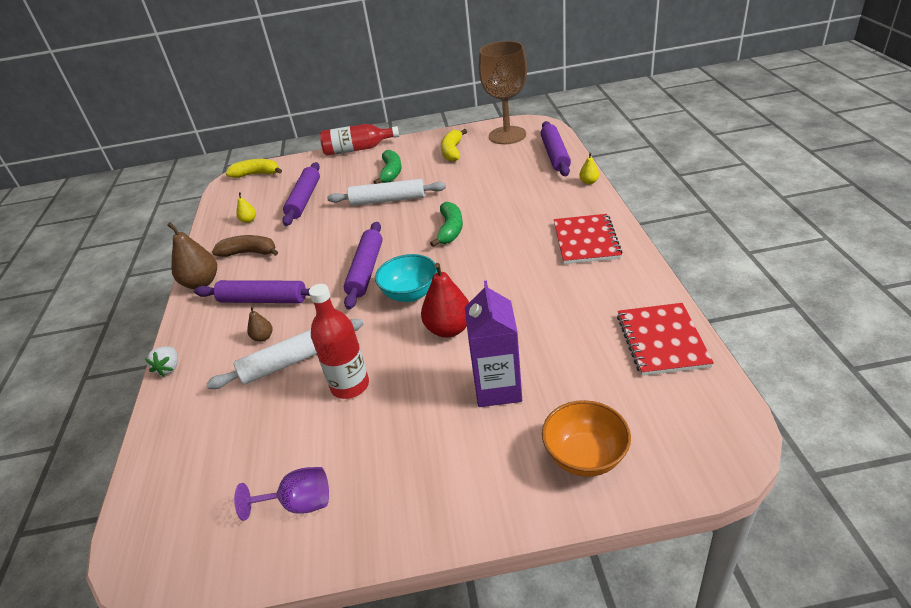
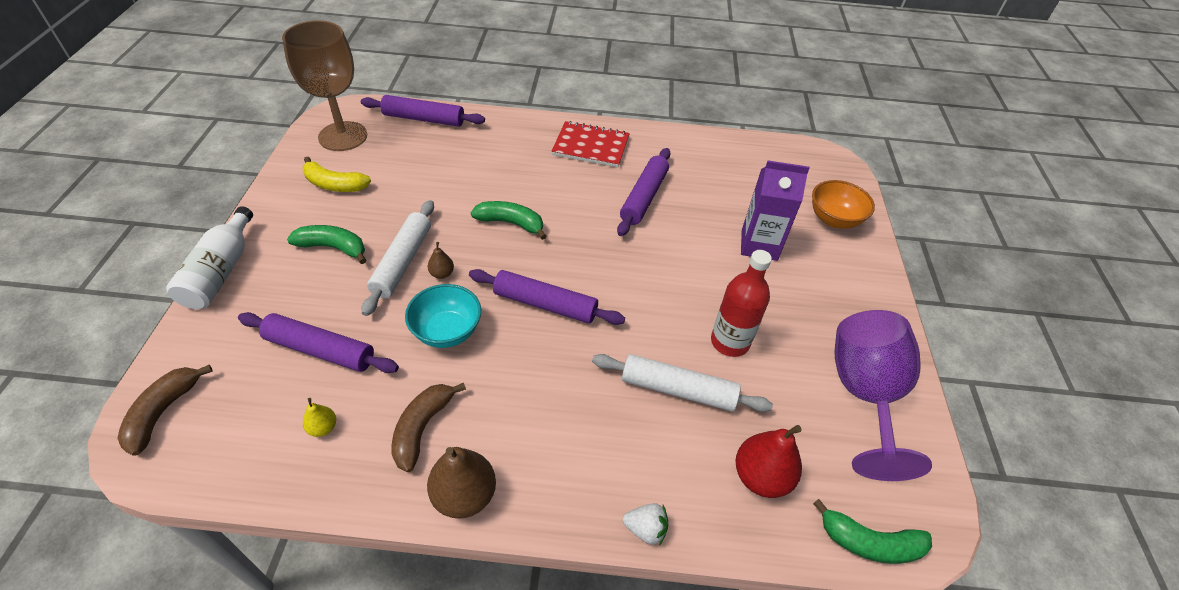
camera: 85 degrees left, 10 degrees up
purple rolling pin [194,280,310,303] -> purple rolling pin moved to [617,148,671,236]
white rolling pin [206,319,363,389] -> white rolling pin turned 60 degrees counterclockwise [592,354,773,412]
yellow banana [226,159,282,178] -> brown banana [117,365,213,456]
purple goblet [234,467,329,521] -> purple goblet [835,310,932,481], size x1.99
brown pear [247,306,272,342] -> brown pear moved to [428,242,454,279]
red bottle [320,124,399,156] -> white bottle [166,206,253,309]
turquoise bowl [375,254,437,302] -> turquoise bowl moved to [405,284,481,348]
red pear [421,263,469,338] -> red pear moved to [736,425,802,498]
yellow pear [579,152,599,184] -> none
red notebook [617,303,714,376] -> none
none -> green banana [813,499,932,564]

